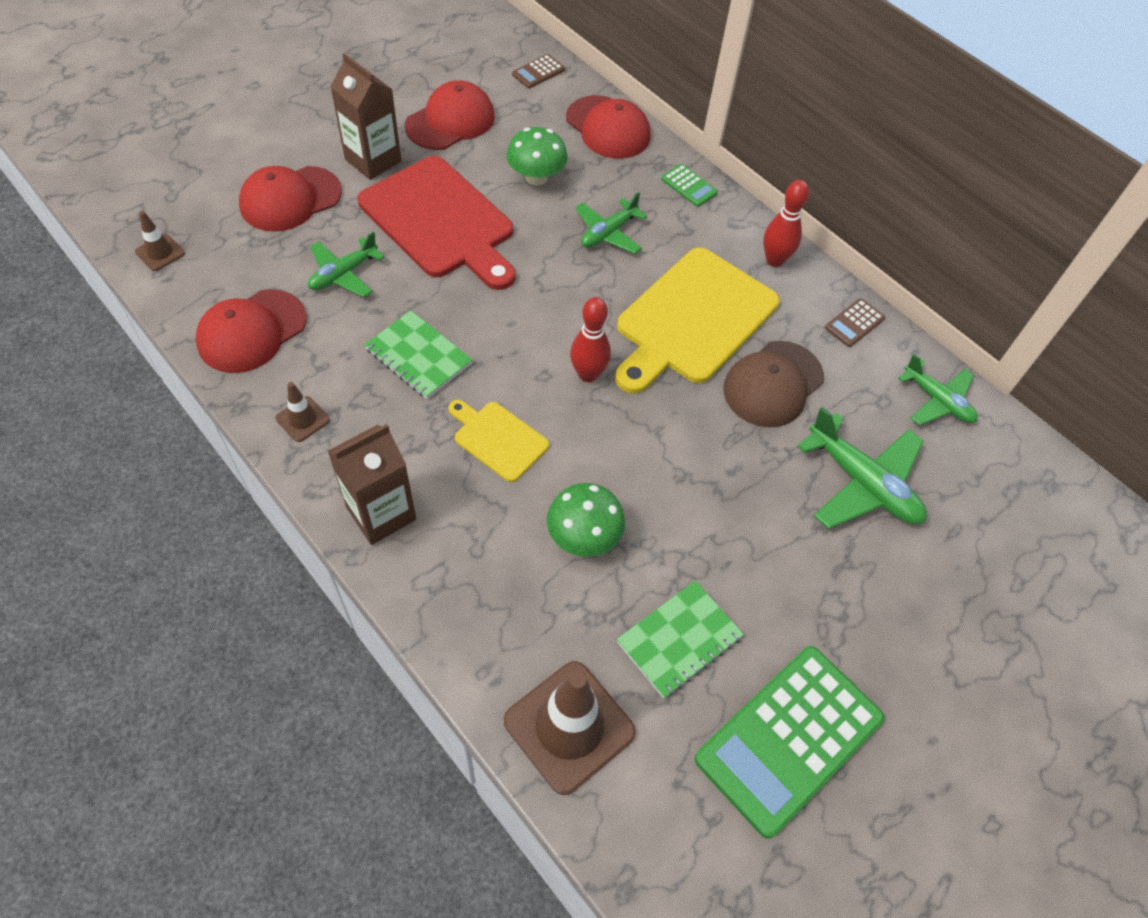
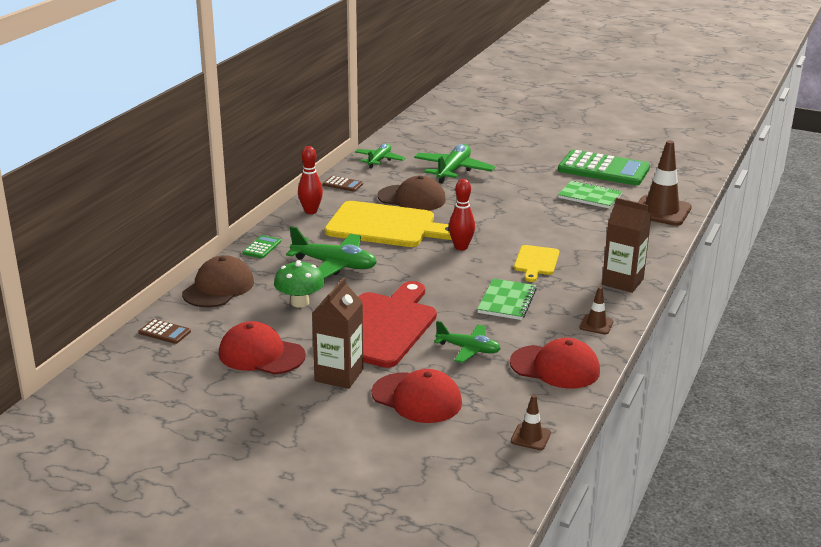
camera: 110 degrees left, 30 degrees down
green mushroom [547,483,625,557] -> none
red cap [566,95,650,159] -> brown cap [182,255,254,307]
green plane [575,192,647,254] -> green plane [286,226,377,279], size x1.55

